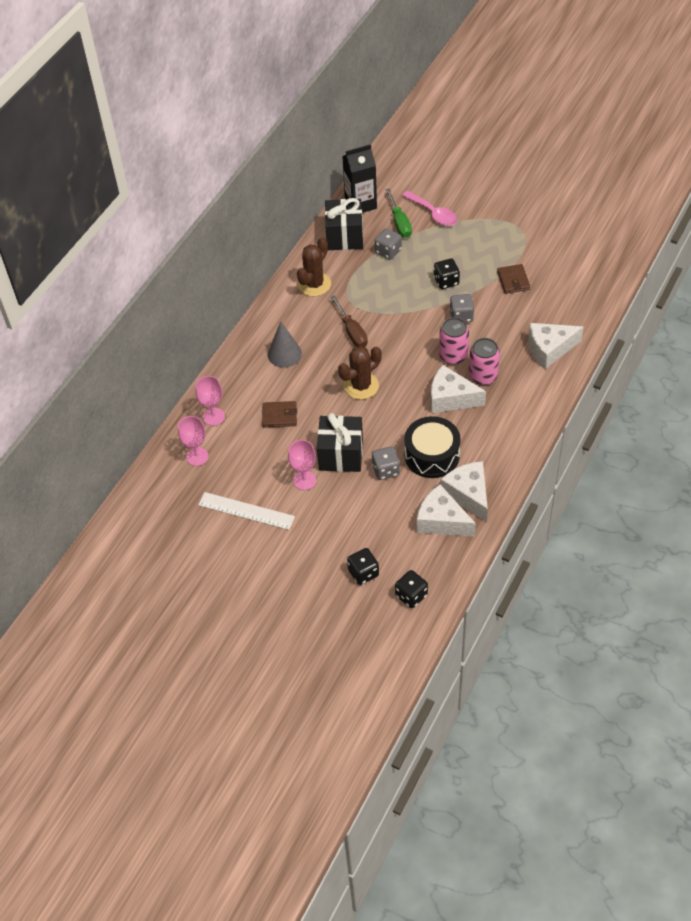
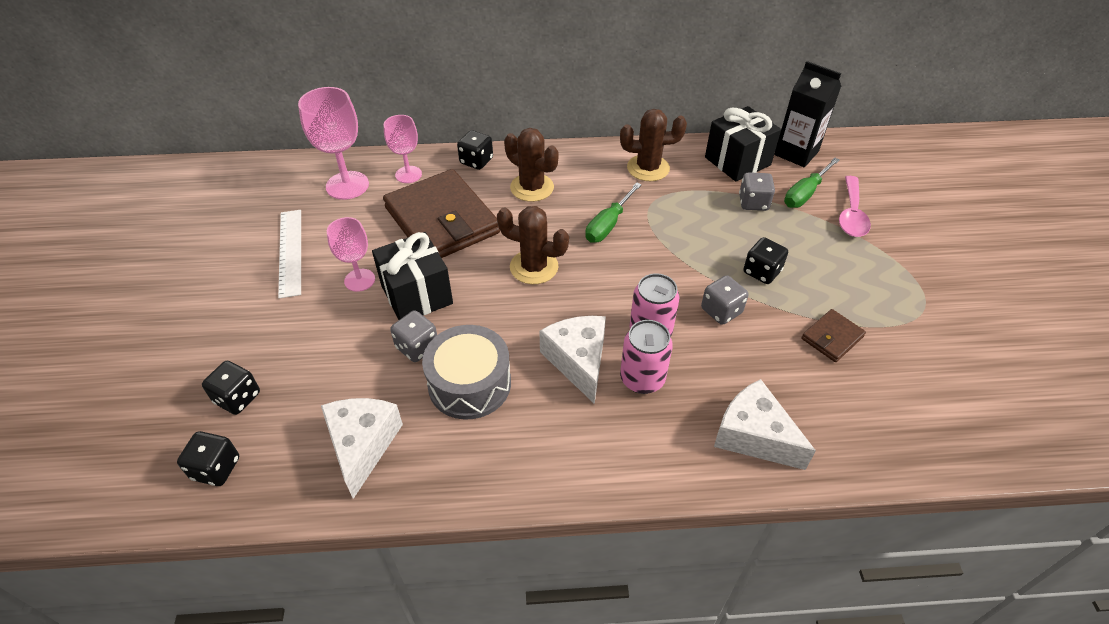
camera: 55 degrees right, 5 degrees down
pink goblet [178,416,209,466] -> pink goblet [298,87,369,200], size x1.58
brown wallet [262,401,297,428] -> brown wallet [383,169,500,258], size x2.27
grey cone [268,321,302,367] -> brown cactus [504,128,559,202]
brown screwdriver [331,295,368,347] -> green screwdriver [585,182,642,243]
black drum [404,416,461,478] -> grey drum [422,325,511,420]
white cheese [441,461,488,522] -> none
none -> black dice [457,130,493,170]

